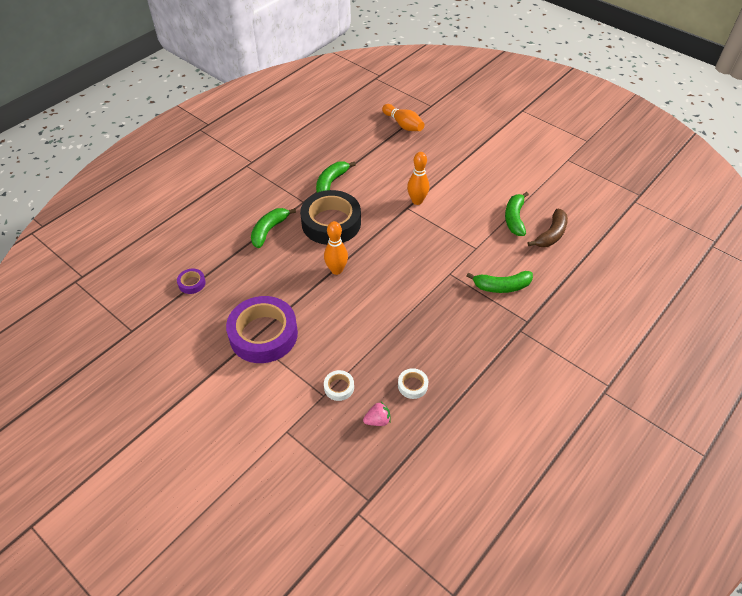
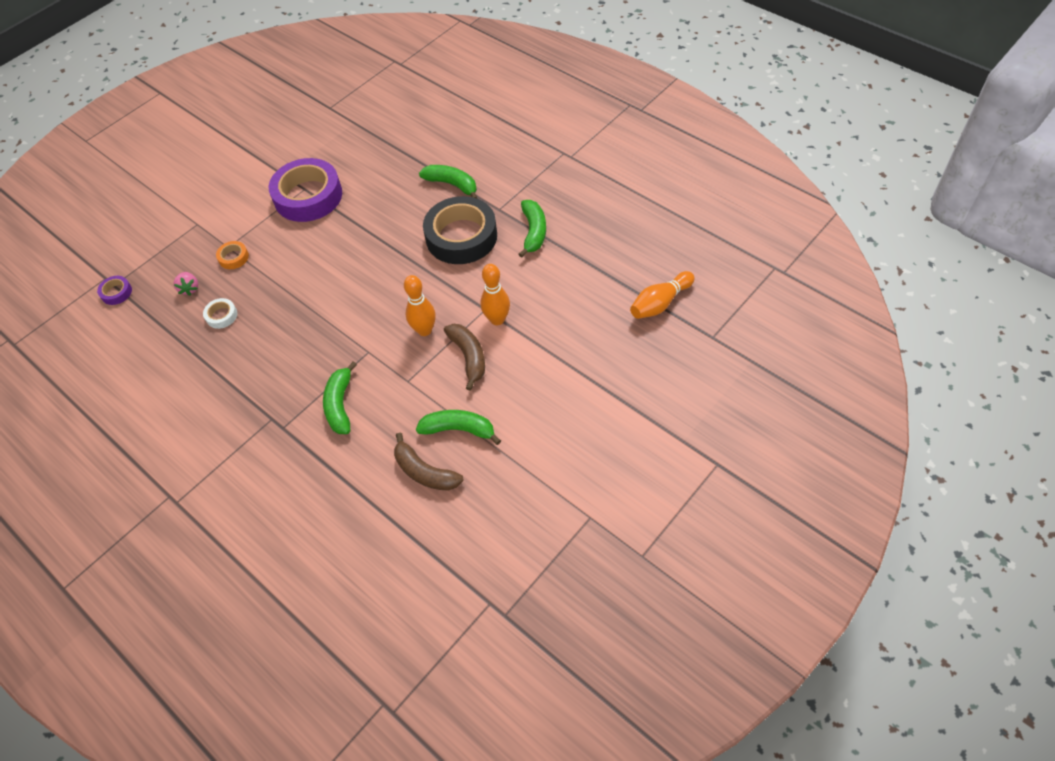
camera: 95 degrees right, 5 degrees up
purple tape [177,269,206,294] -> purple tape moved to [97,276,132,305]
green banana [316,161,356,193] -> green banana turned 60 degrees clockwise [518,200,546,258]
orange bowling pin [324,221,348,275] -> orange bowling pin moved to [404,275,436,336]
white tape [324,370,354,401] -> orange tape [216,241,249,269]
none -> brown banana [444,324,485,391]

